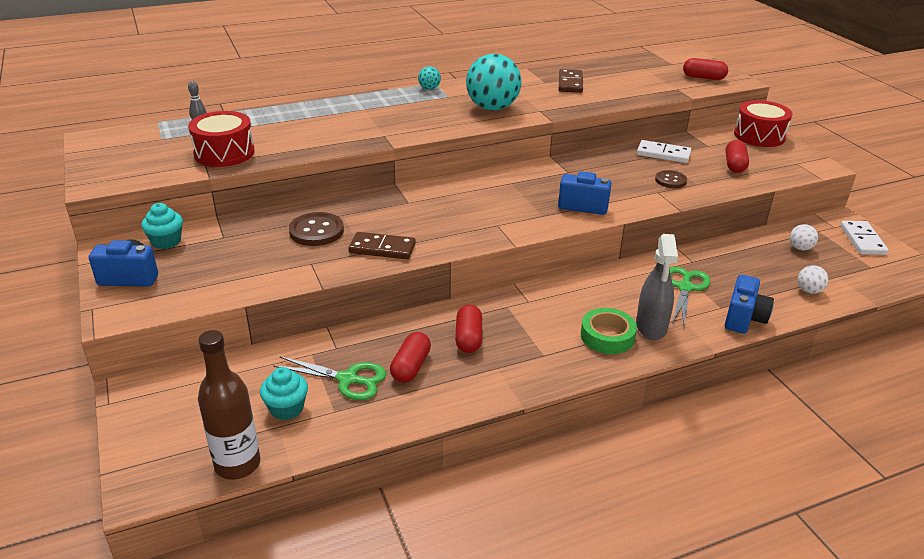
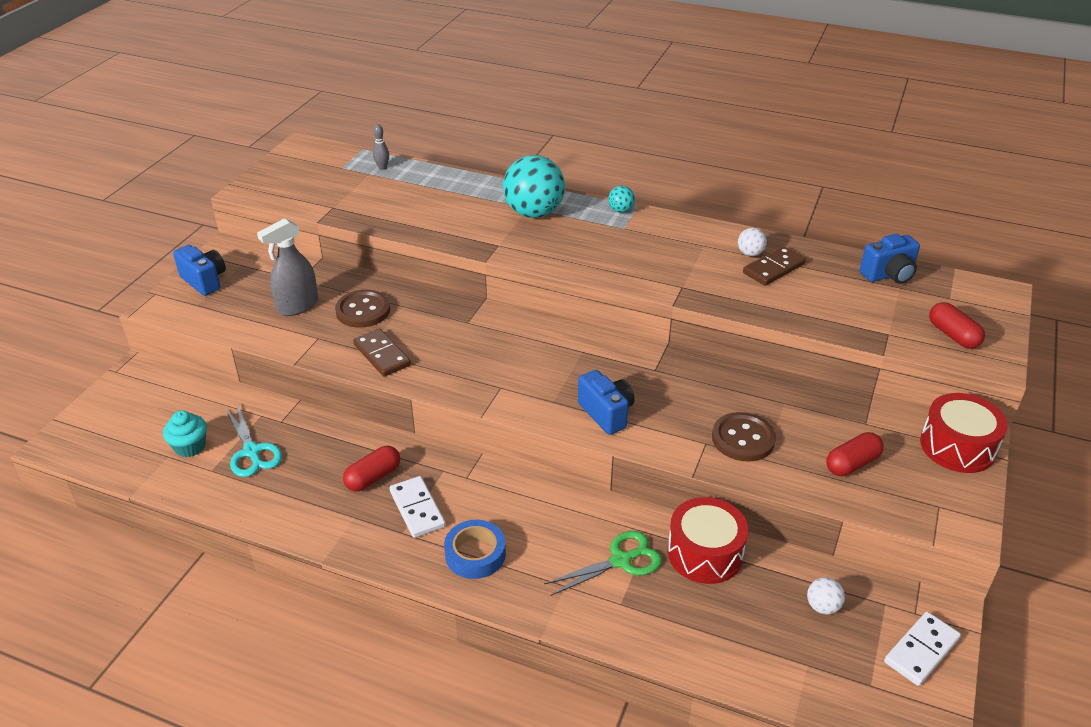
camera: 45 degrees right, 5 degrees up
turquoise cupcake [141,203,183,249] -> none
red drum [188,111,255,167] -> red drum moved to [667,497,748,584]
brown bottle [198,330,260,480] -> none
green scissors [273,356,386,400] -> turquoise scissors [226,404,282,477]
red capsule [390,332,431,383] -> none
turquoise ball [466,54,521,111] -> turquoise ball moved to [503,155,565,218]
green tape [581,308,637,354] -> blue tape [444,520,506,579]
grey spray bottle [636,234,678,340] -> grey spray bottle moved to [257,218,318,316]
white domino [637,140,691,163] -> white domino moved to [390,476,446,538]
brown button [655,170,687,188] -> brown button [712,412,776,462], size x1.55
blue camera [725,275,774,334] -> blue camera moved to [860,234,920,284]
white ball [798,265,829,294] -> white ball moved to [738,228,767,256]

